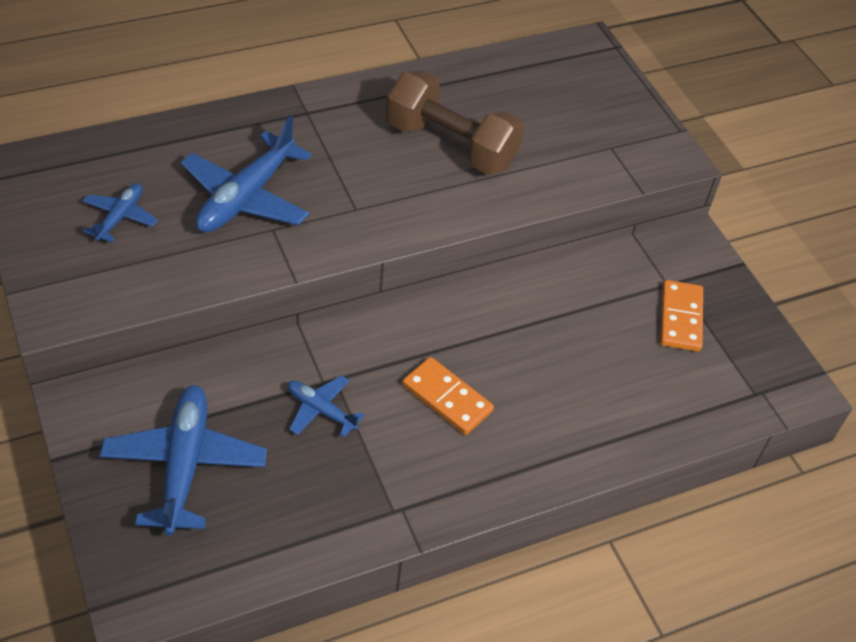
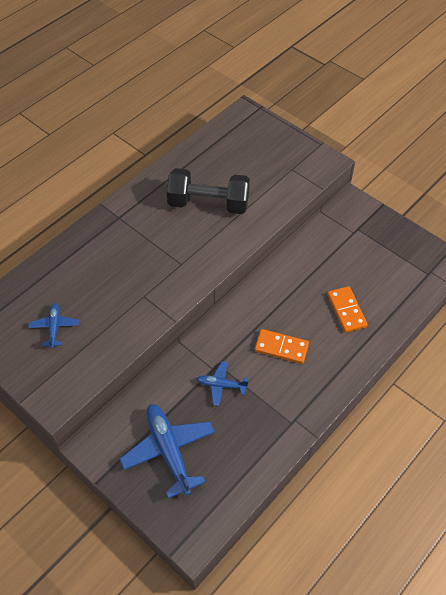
camera: 20 degrees left, 5 degrees up
blue plane [180,116,312,233] -> none
brown dumbbell [386,70,524,175] -> black dumbbell [167,168,250,214]
orange domino [660,280,703,352] -> orange domino moved to [327,286,368,333]

